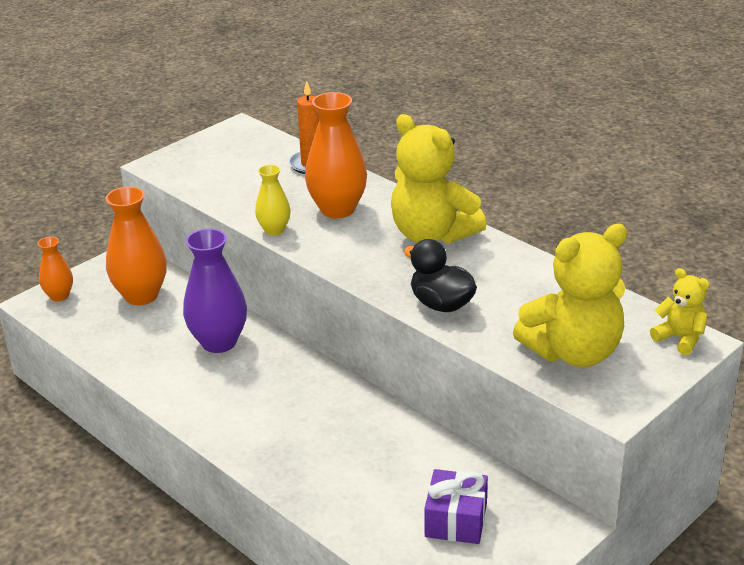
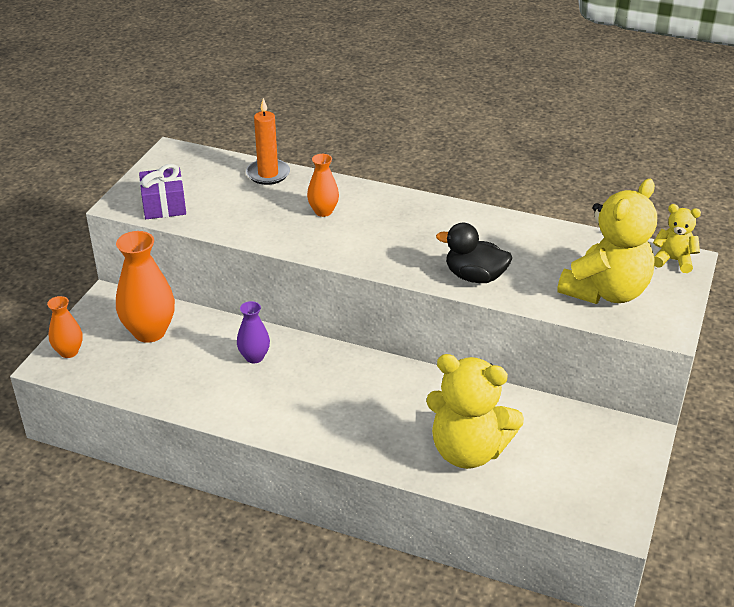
camera: 25 degrees left, 5 degrees up
purple vase [183,228,247,353] -> purple vase [237,301,270,363], size x0.56
yellow vase [255,165,291,235] -> none
orange vase [305,92,367,218] -> orange vase [307,154,339,217], size x0.56
yellow teddy bear [391,114,487,244] -> yellow teddy bear moved to [426,354,524,469]
purple gift [424,469,488,544] -> purple gift moved to [139,164,186,219]

